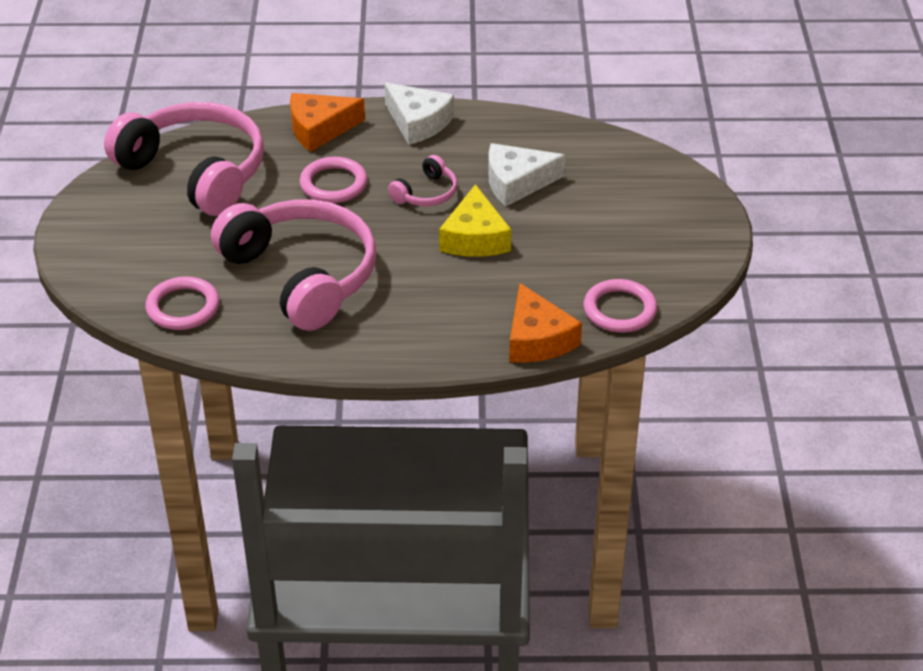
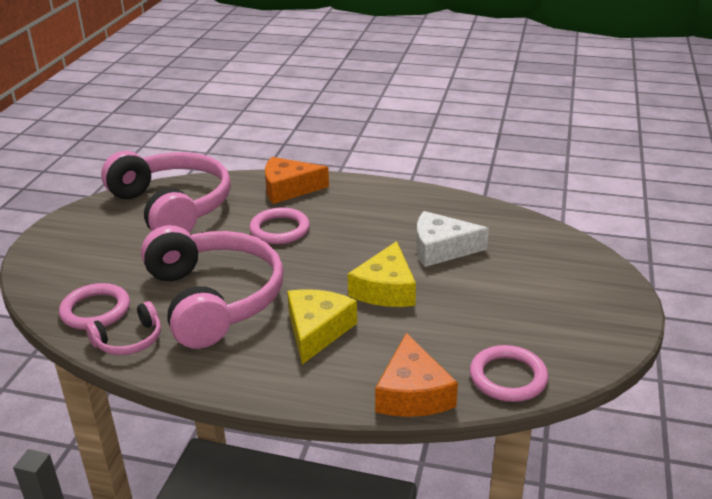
camera: 15 degrees right, 10 degrees down
white cheese [384,82,454,145] -> none
pink headphones [388,155,457,206] -> pink headphones moved to [86,301,161,355]
none -> yellow cheese [287,289,357,364]

